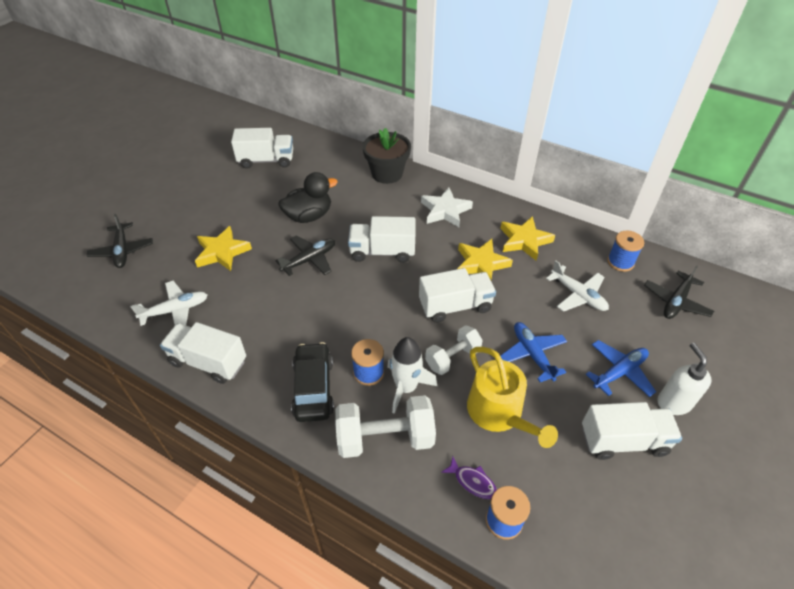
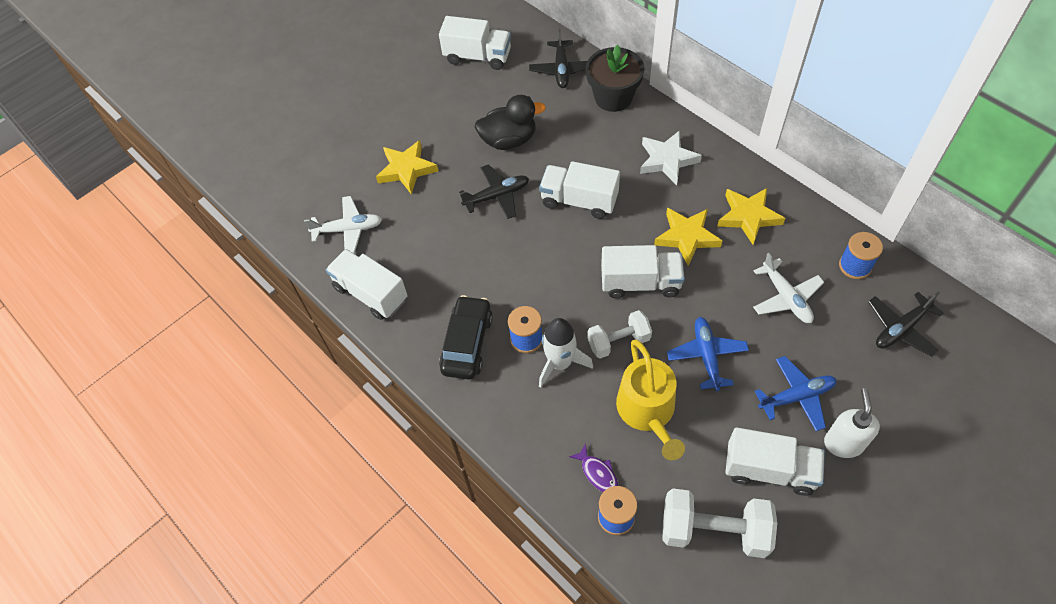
camera: 20 degrees right, 10 degrees up
black plane [87,214,153,268] -> black plane moved to [529,29,587,88]
white dumbbell [335,395,436,458] -> white dumbbell moved to [663,489,777,558]

